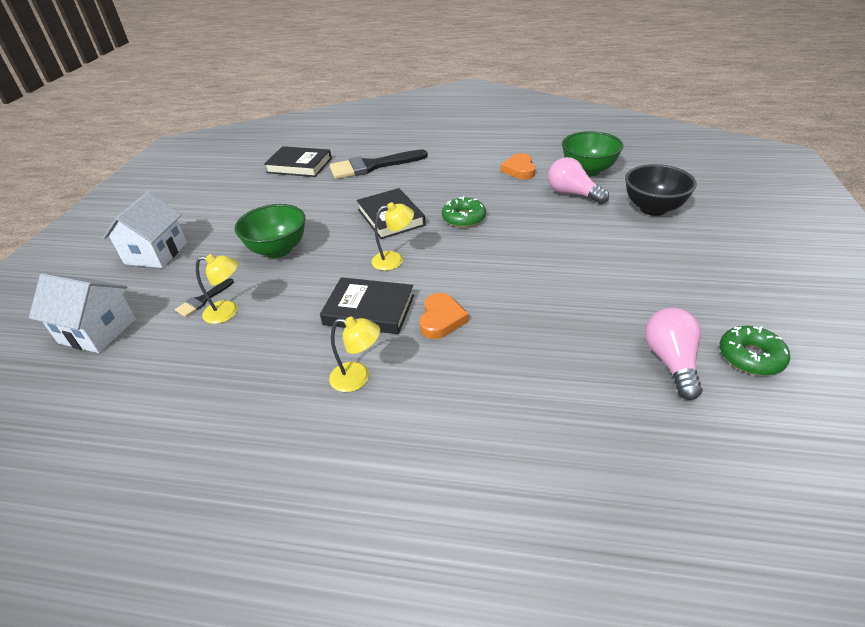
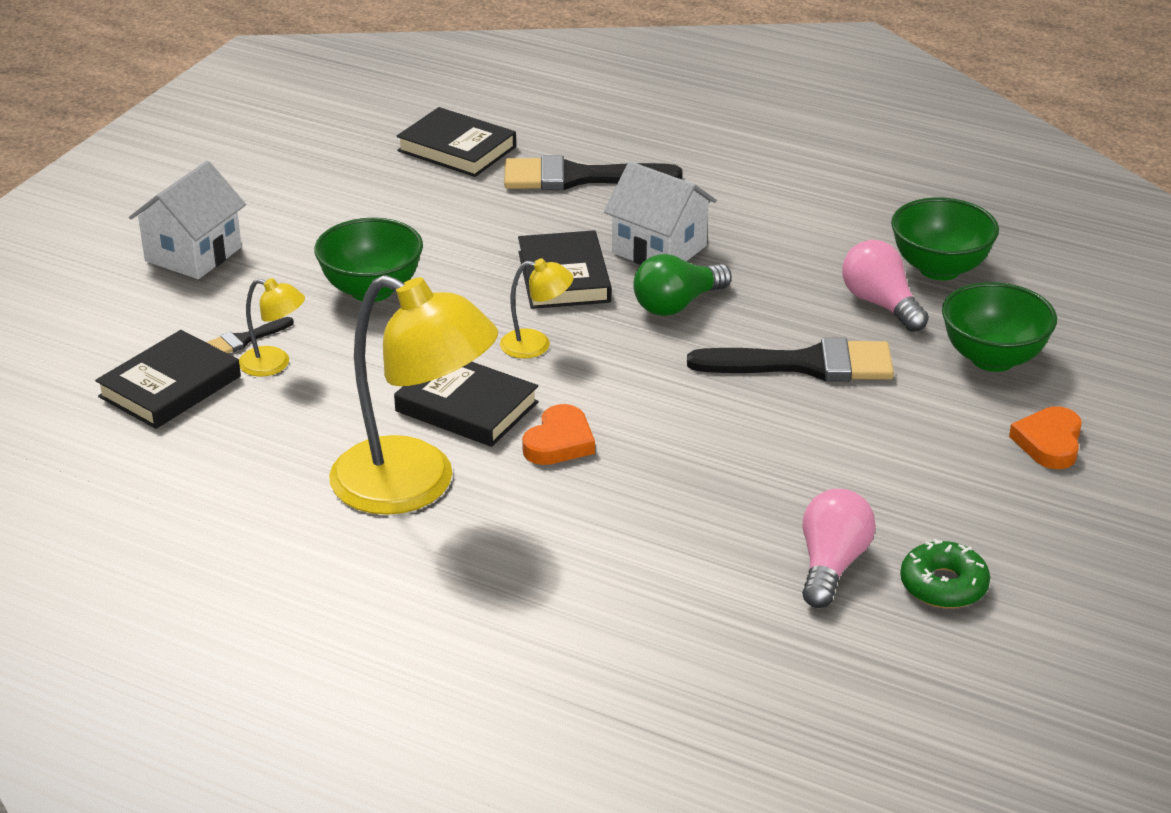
camera: 15 degrees right, 5 degrees down
white house [29,273,136,353] -> white house moved to [604,161,717,265]
yellow lamp [329,316,380,392] -> yellow lamp [329,275,498,515], size x2.25
green donut [442,196,486,228] -> green light bulb [633,254,732,316]
orange heart [501,153,536,179] -> orange heart moved to [1009,406,1082,469]
black bowl [625,164,697,216] -> green bowl [942,282,1057,372]
none -> black book [95,330,241,429]
none -> black brush [687,338,894,381]

